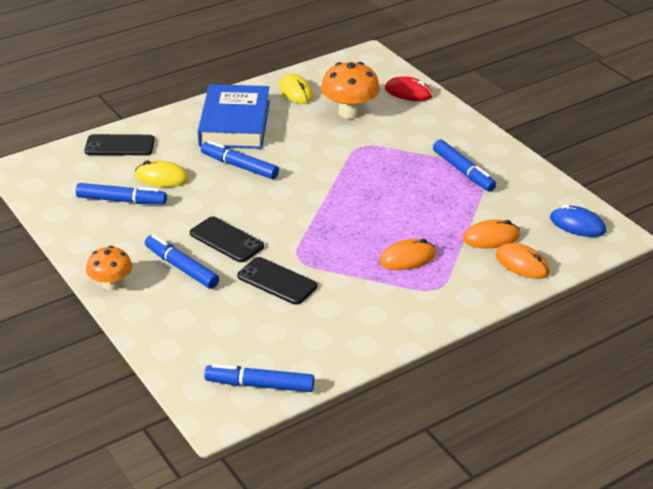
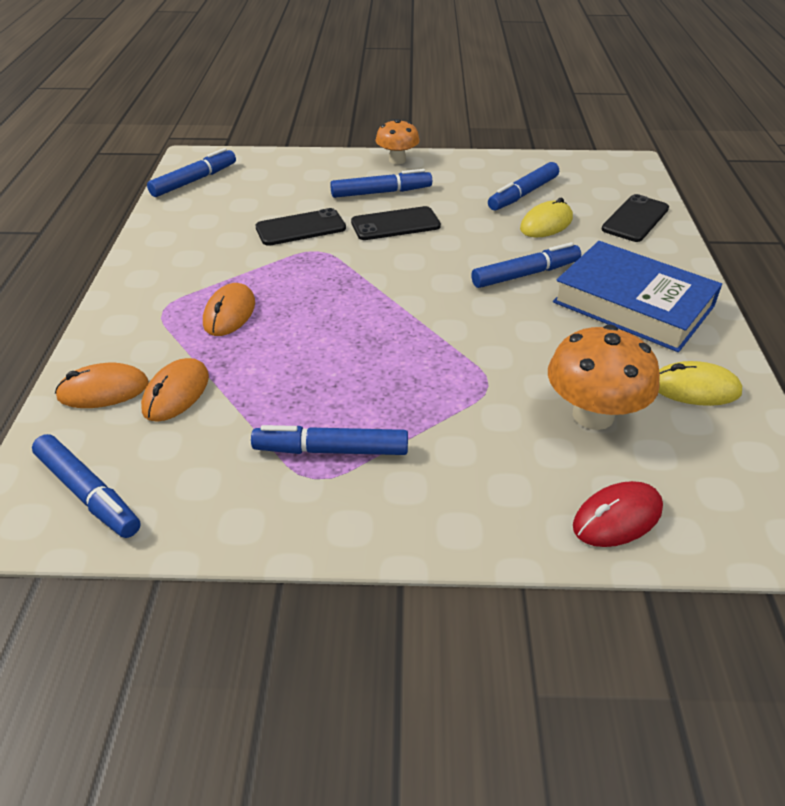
camera: 125 degrees right, 5 degrees up
blue mouse [550,204,606,237] -> blue marker [32,434,141,538]

